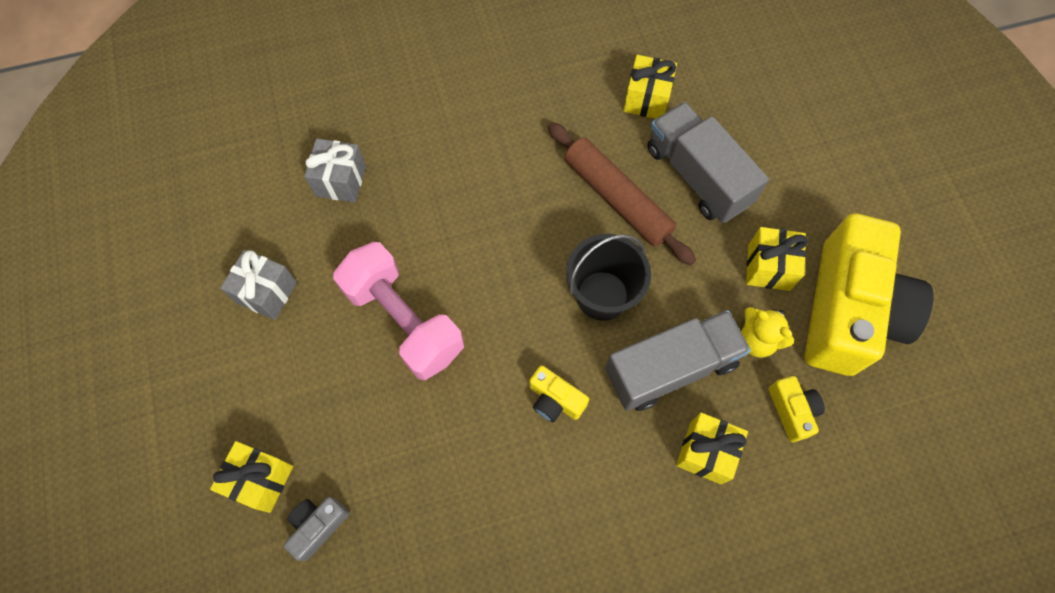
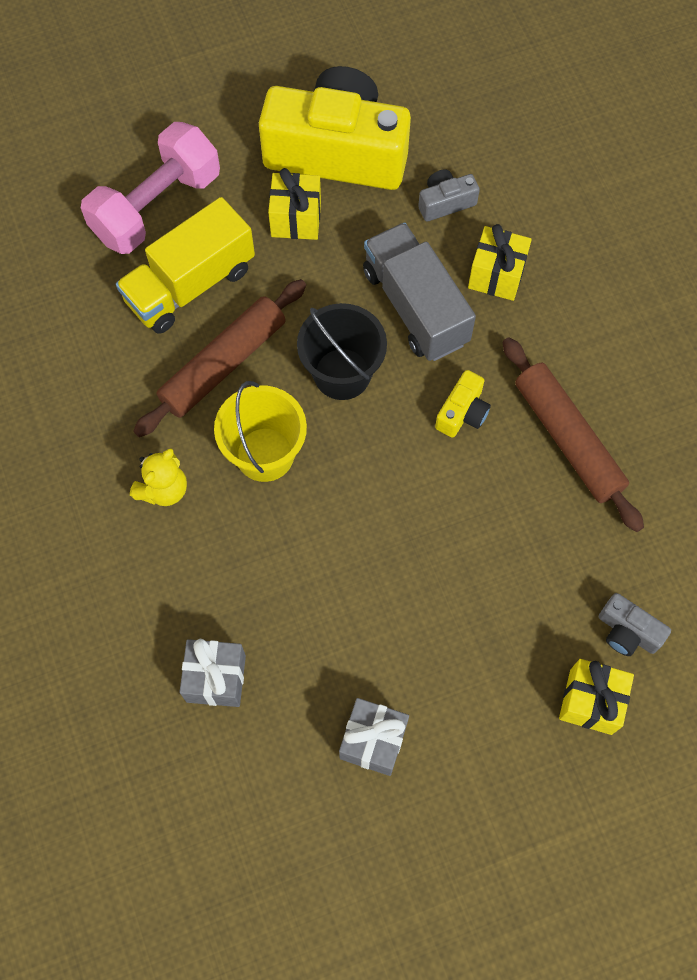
camera: 95 degrees left, 0 degrees up
pink dumbbell [333,242,464,380] -> pink dumbbell moved to [81,122,220,254]
yellow gift [623,55,677,119] -> none
grey truck [647,102,769,223] -> yellow truck [116,197,255,334]
yellow teddy bear [741,307,794,358] -> yellow teddy bear moved to [130,448,187,506]
yellow camera [769,376,825,442] -> grey camera [418,169,480,222]
none -> yellow bucket [214,381,307,482]
none -> brown rolling pin [503,337,644,532]

